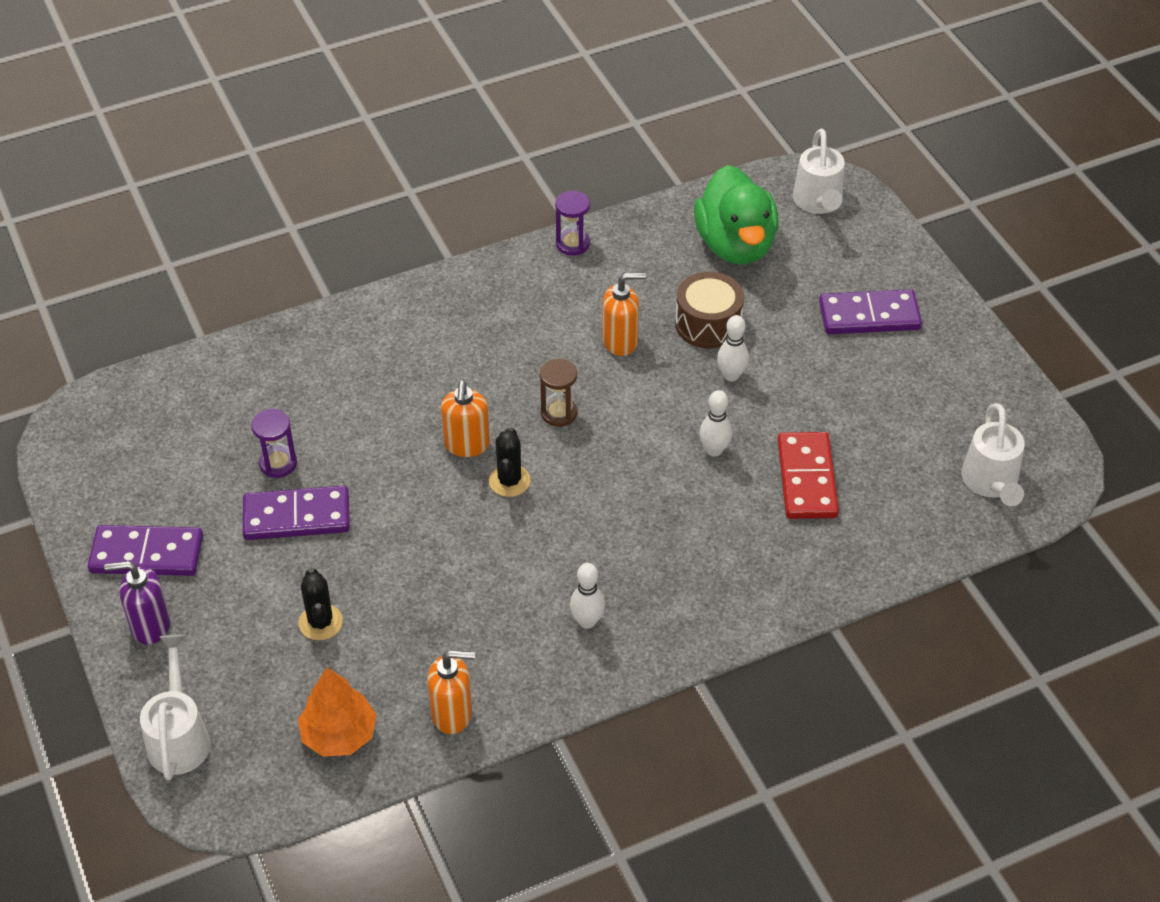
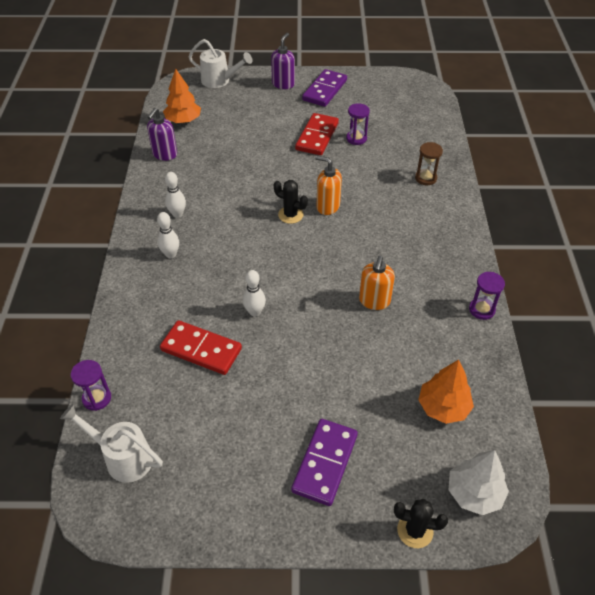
camera: 115 degrees right, 0 degrees up
purple domino [242,486,350,540] -> red domino [295,113,339,155]
black cactus [299,568,343,640] -> black cactus moved to [394,499,448,548]
orange soap dispenser [427,650,475,734] -> purple soap dispenser [147,108,177,161]
brown hourglass [540,359,577,427] -> brown hourglass moved to [415,142,443,185]
brown drum [675,272,744,349] -> none
green duck [694,165,779,264] -> orange tree [418,359,474,424]
white bowling pin [717,315,749,381] -> white bowling pin moved to [157,212,179,258]
white watering can [793,129,845,214] -> white tree [449,450,509,515]
none -> purple hourglass [71,360,111,411]

